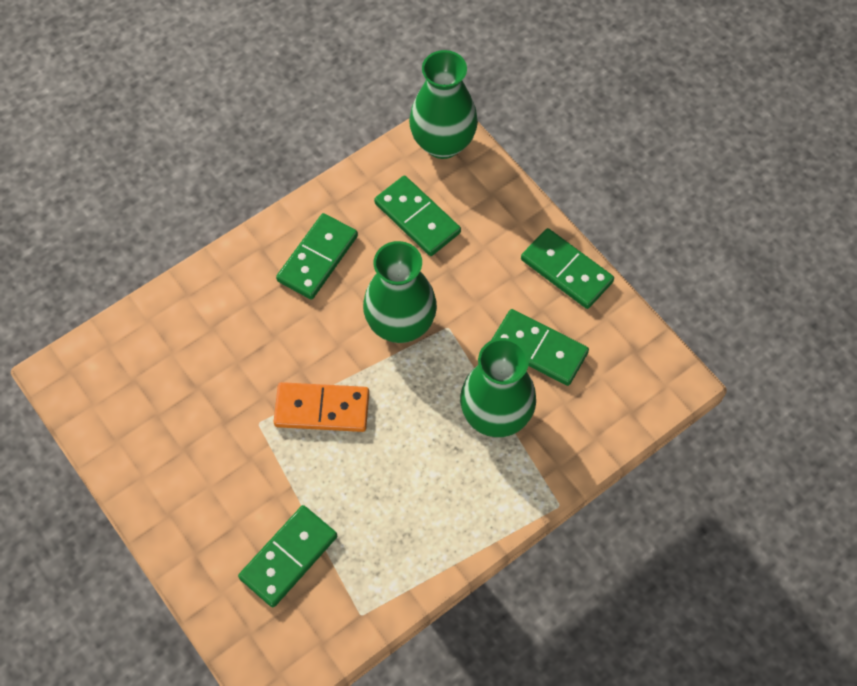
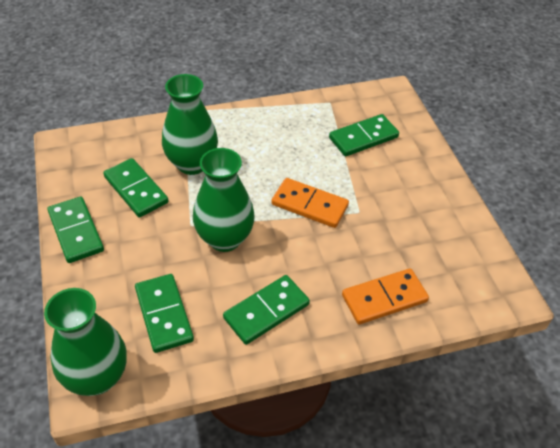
camera: 160 degrees left, 15 degrees down
none -> orange domino [342,268,429,324]

